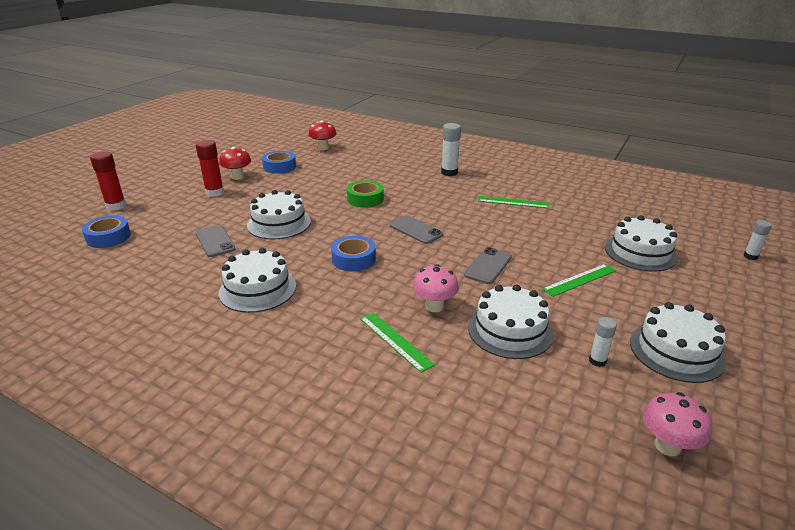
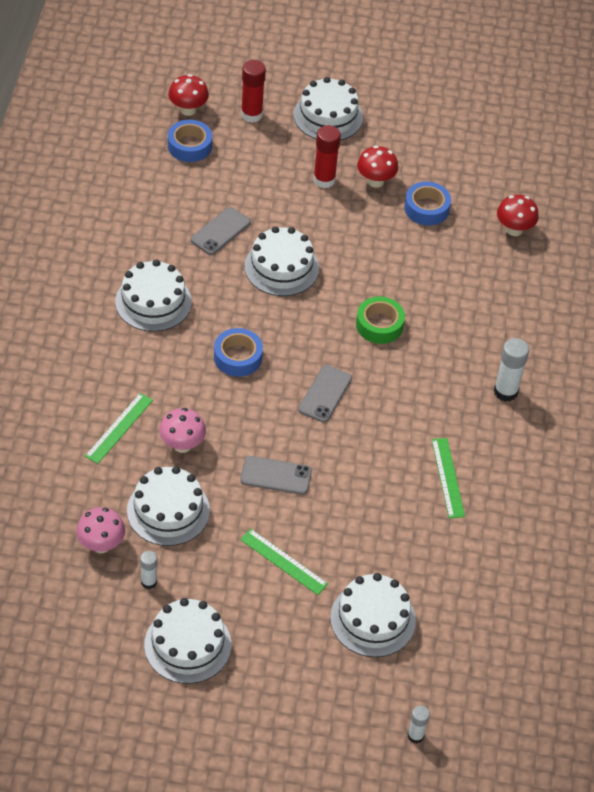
camera: 65 degrees right, 20 degrees up
pink mushroom [643,392,712,456] -> pink mushroom moved to [76,507,125,553]
none -> red mushroom [168,74,209,116]
none -> white cake [294,77,363,140]

